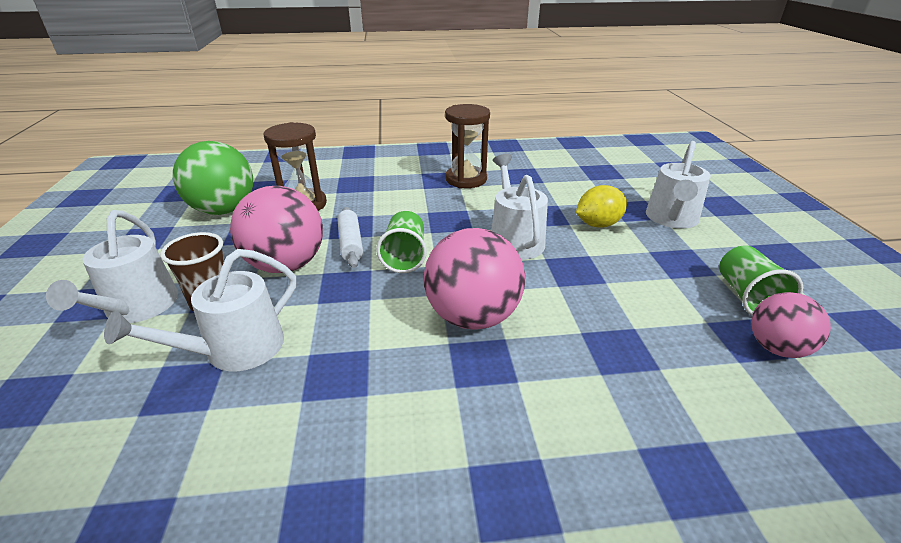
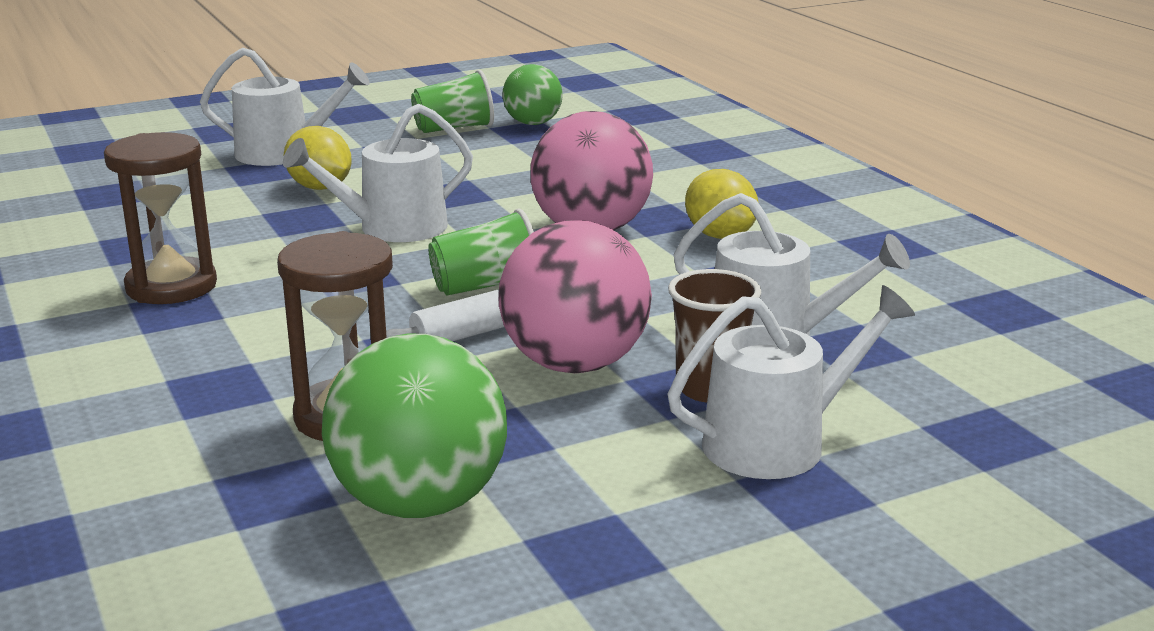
camera: 110 degrees left, 10 degrees down
pink ball [751,292,831,358] -> green ball [503,64,563,125]
none -> yellow lemon [685,169,759,239]

